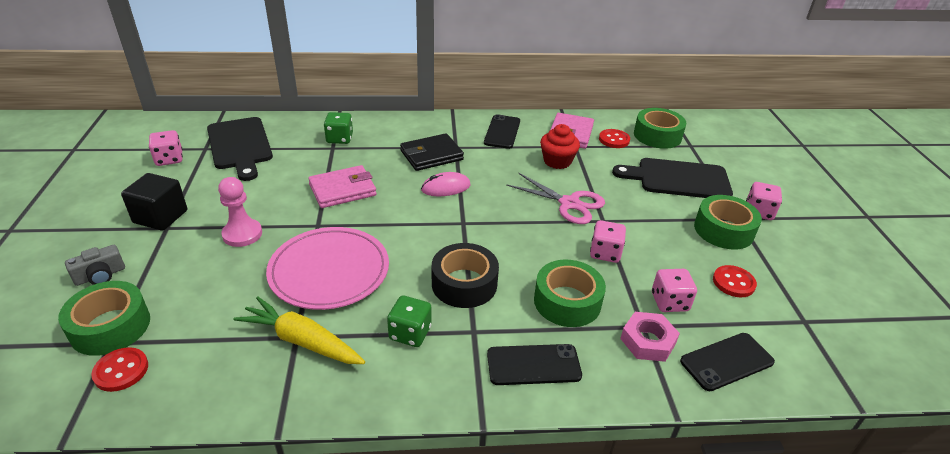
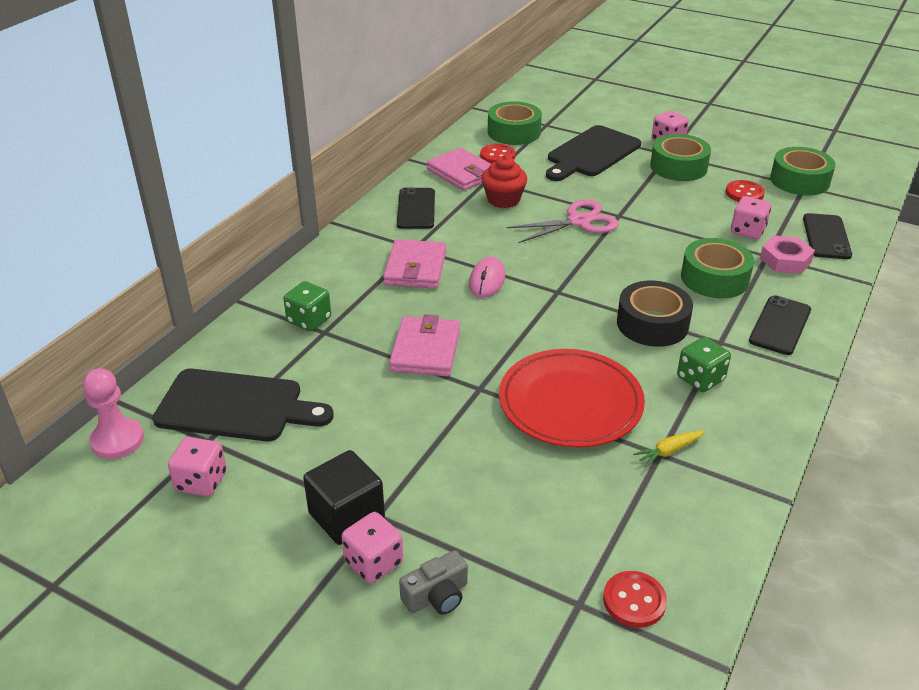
camera: 55 degrees left, 0 degrees up
green tape [58,281,150,356] -> green tape moved to [770,147,835,196]
grey camera [65,245,125,286] -> grey camera turned 60 degrees clockwise [399,550,468,615]
pink pawn [218,177,262,247] -> pink pawn moved to [83,368,144,459]
yellow carrot [233,296,365,364] -> yellow carrot [633,431,704,467], size x0.50
pink plate [266,227,389,310] -> red plate [499,349,645,448]
black wallet [400,133,464,171] -> pink wallet [383,239,446,289]
black phone [484,114,520,149] -> black phone turned 45 degrees clockwise [397,187,435,229]
pink dice [590,220,626,263] -> pink dice moved to [342,512,403,584]

